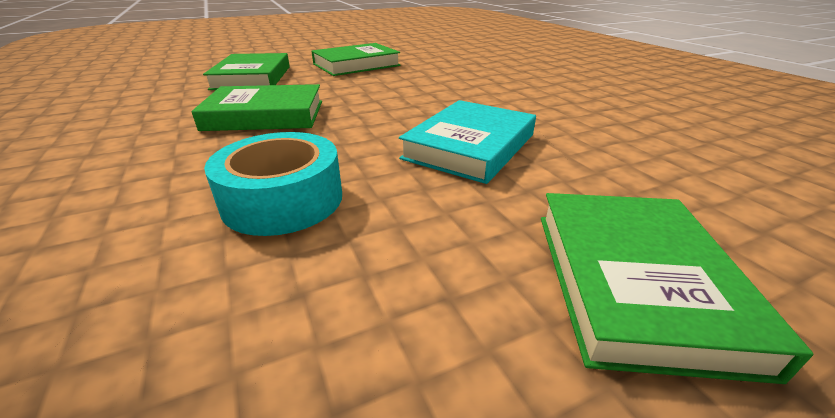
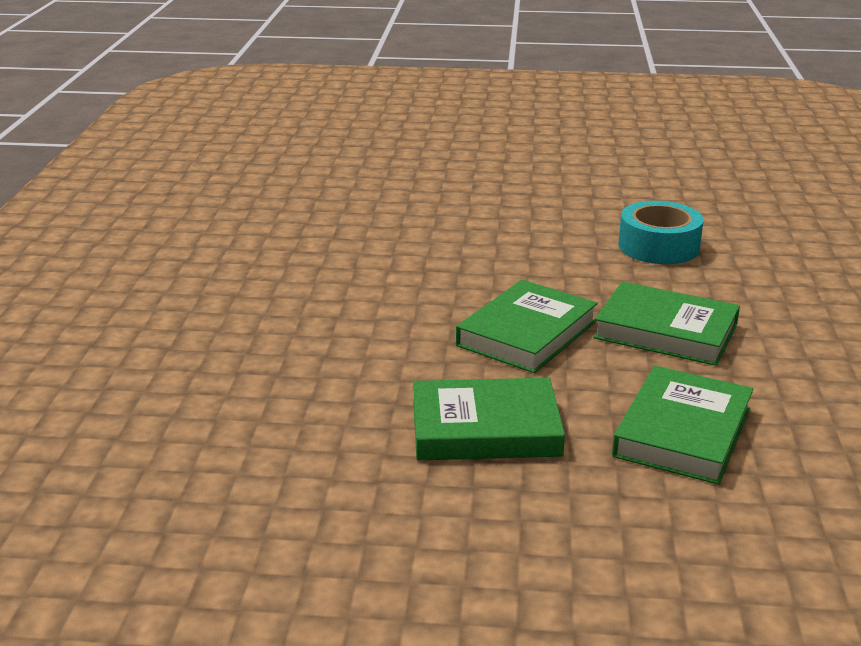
camera: 150 degrees left, 5 degrees down
turquoise book [399,100,536,184] -> none
green book [541,193,813,384] -> green book moved to [456,280,598,373]

